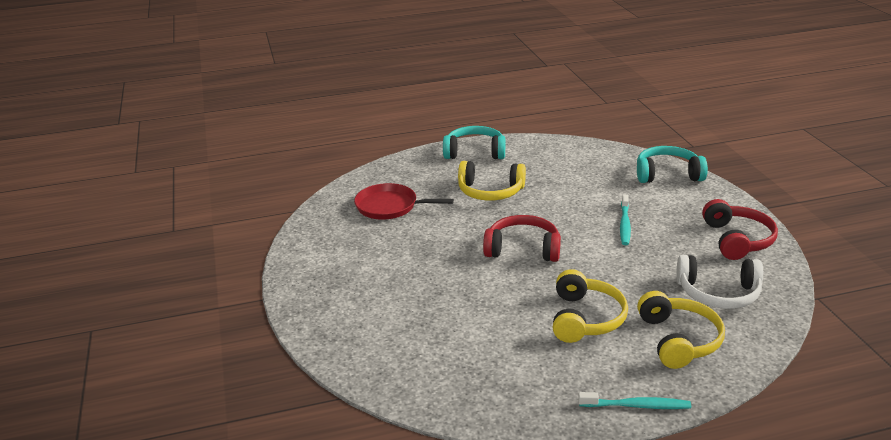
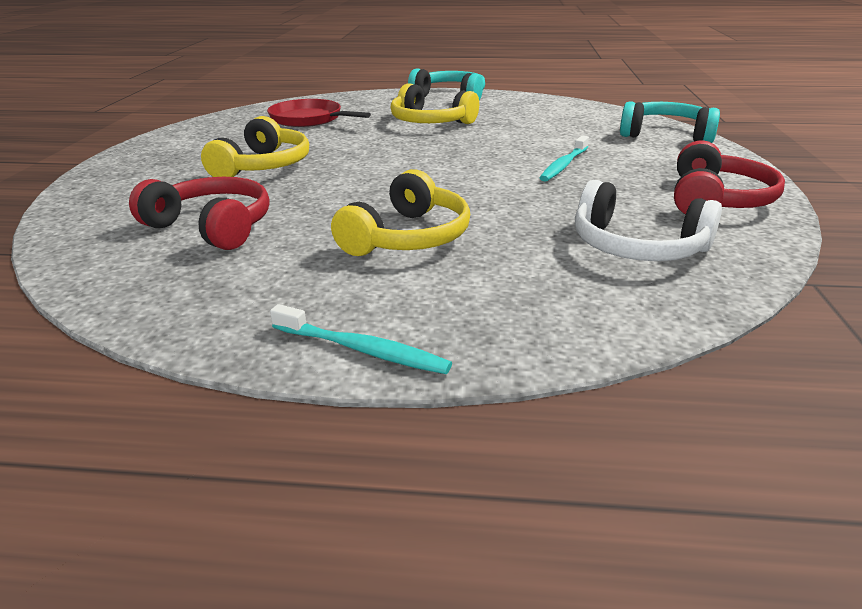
camera: 20 degrees right, 0 degrees up
red headphones [483,215,561,262] -> red headphones moved to [129,177,269,250]
yellow headphones [637,291,725,369] -> yellow headphones moved to [201,116,309,177]

